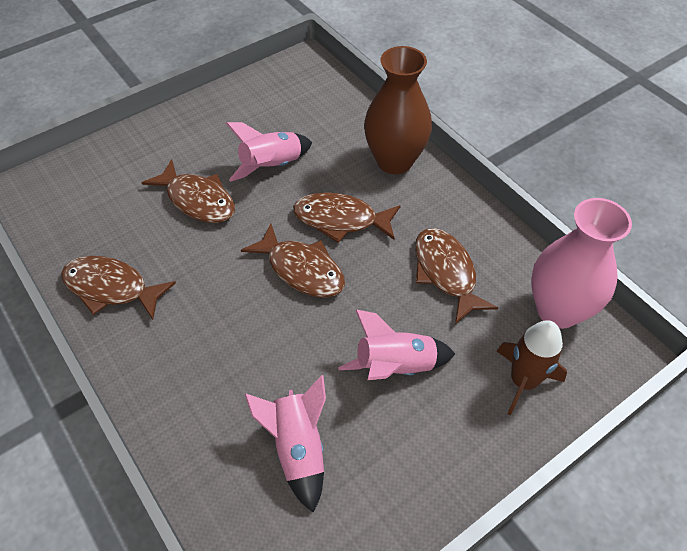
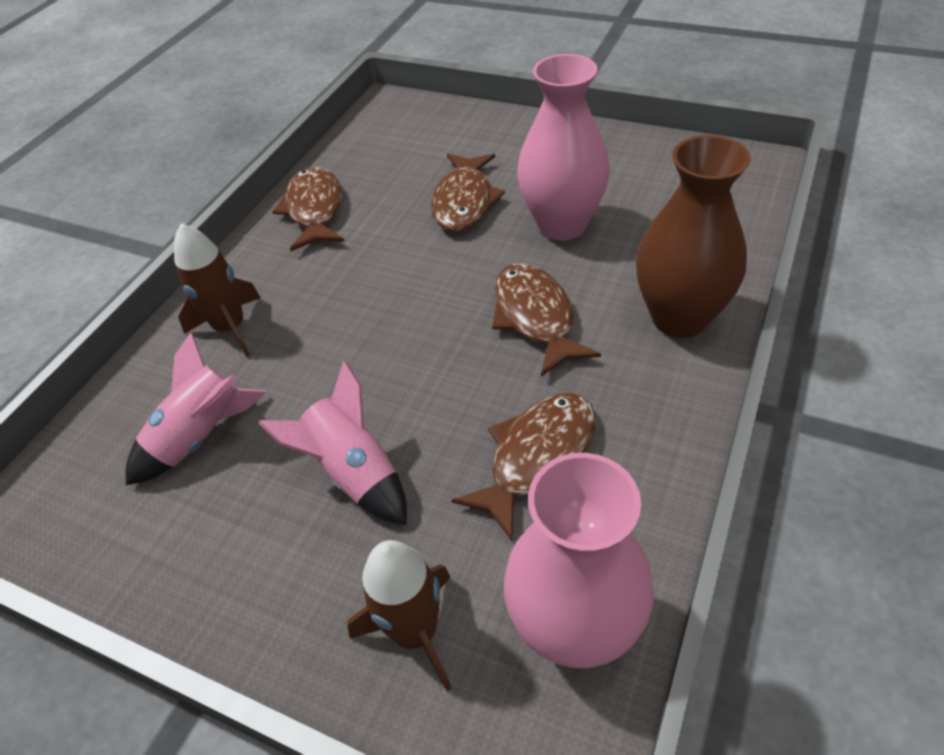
camera: 65 degrees right, 5 degrees down
pink rocket [226,122,312,182] -> pink vase [517,54,610,241]
brown fish [241,223,345,298] -> none
none -> brown rocket [174,223,261,357]

